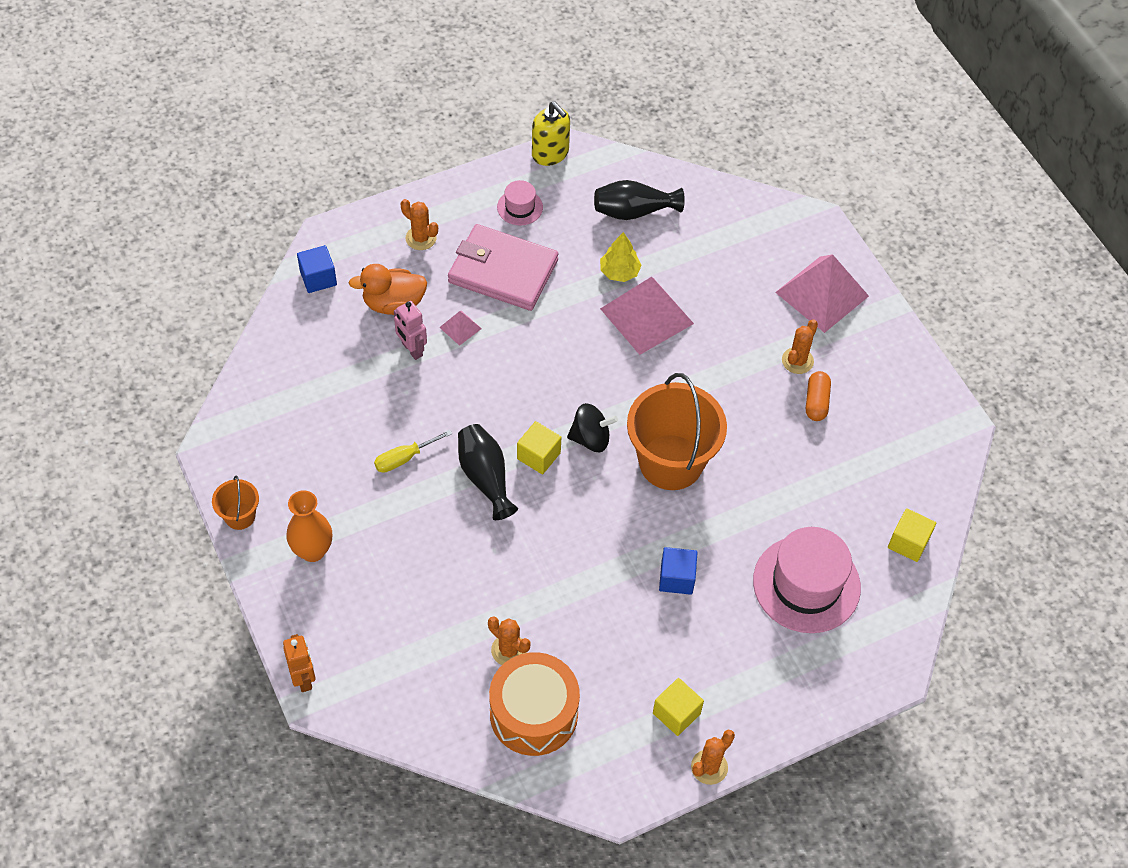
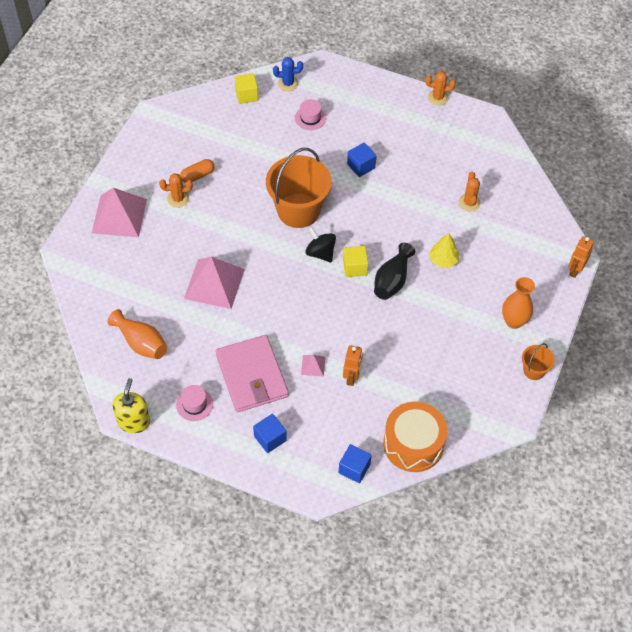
camera: 130 degrees left, 0 degrees up
orange duck [349,264,427,315] -> none
yellow screwdriver [374,430,452,473] -> none
pink robot [394,301,427,360] -> orange robot [343,345,363,386]
orange cactus [401,199,438,250] -> blue cube [253,414,287,453]
orange drum [489,652,580,756] -> orange drum moved to [383,402,448,472]
black vase [594,180,685,220] -> orange vase [107,309,167,359]
yellow tree [600,232,642,282] -> yellow tree moved to [429,233,459,267]
yellow cube [653,678,704,736] -> none
pink hat [753,527,861,633] -> pink hat [295,99,326,130], size x0.49
none -> blue cactus [273,57,303,91]

